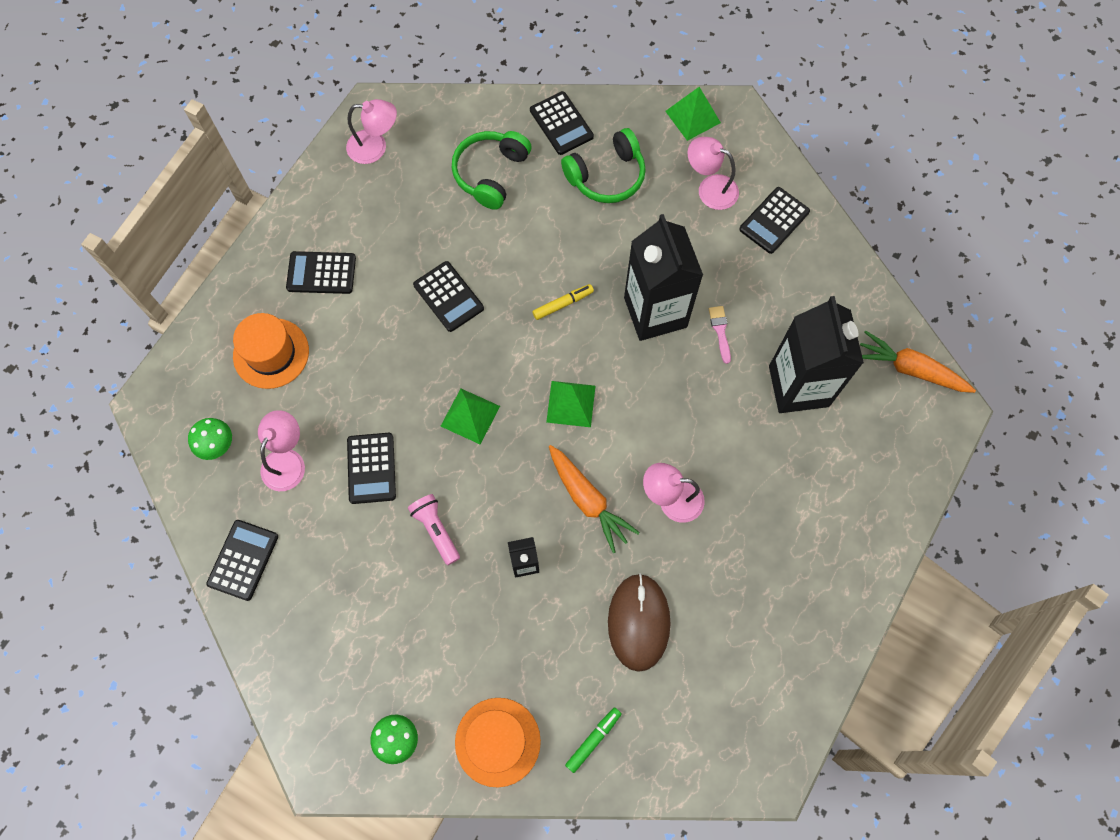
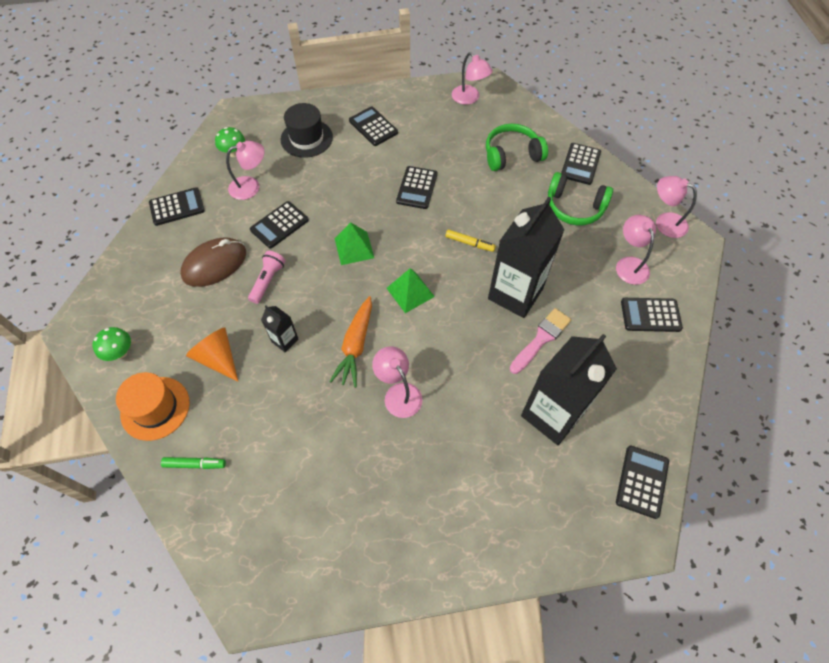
camera: 50 degrees right, 10 degrees down
orange hat [233,313,309,389] -> black hat [281,103,333,158]
brown mouse [608,573,671,672] -> brown mouse moved to [180,237,246,287]
green pyramid [665,87,721,141] -> pink lamp [656,176,697,238]
pink brush [709,306,731,364] -> pink brush [509,308,571,374], size x1.66
orange carrot [860,331,976,393] -> black calculator [616,446,669,519]
none -> orange cone [186,327,238,382]

